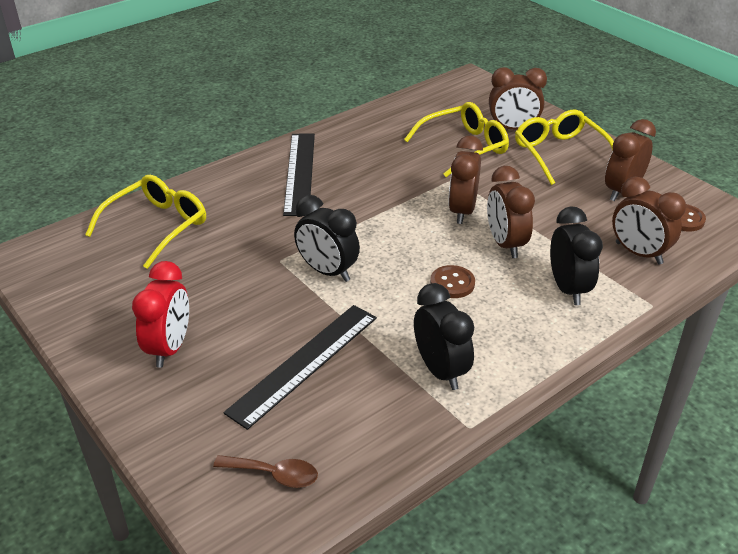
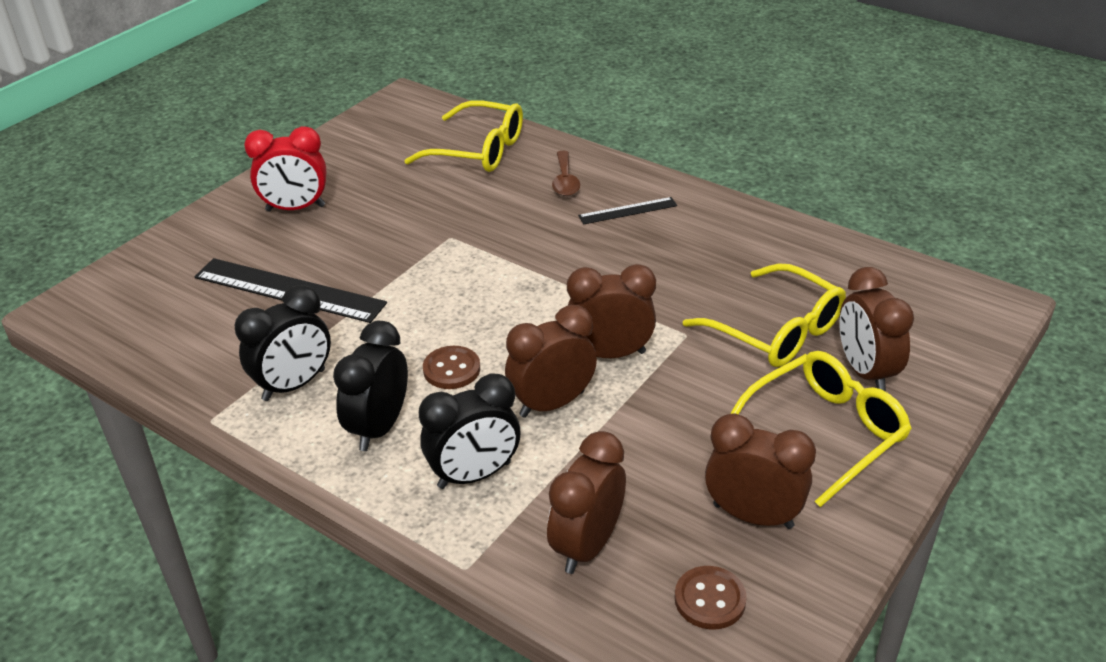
camera: 75 degrees right, 0 degrees up
brown spoon [213,455,318,488] -> brown spoon moved to [552,151,580,196]
black ruler [283,134,315,216] -> black ruler [578,197,677,225], size x0.53
black clock [294,195,360,282] -> black clock moved to [333,321,408,451]

